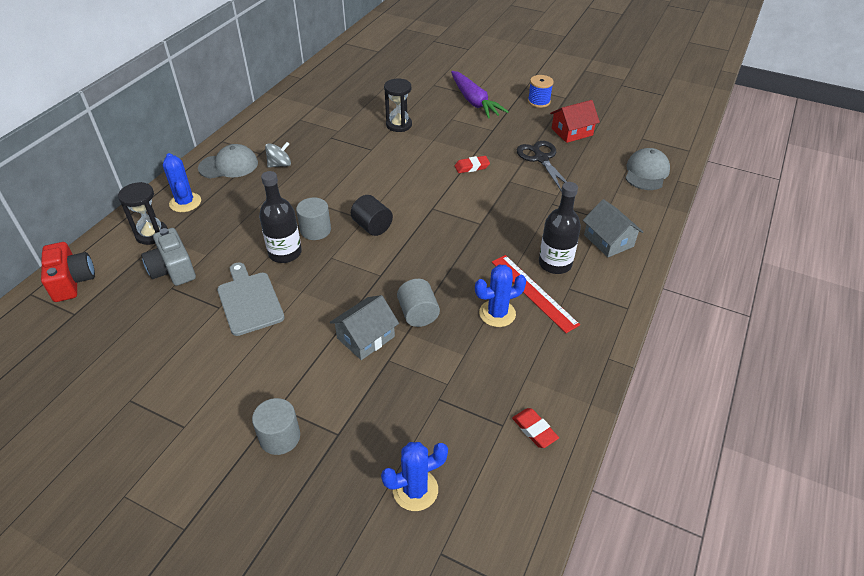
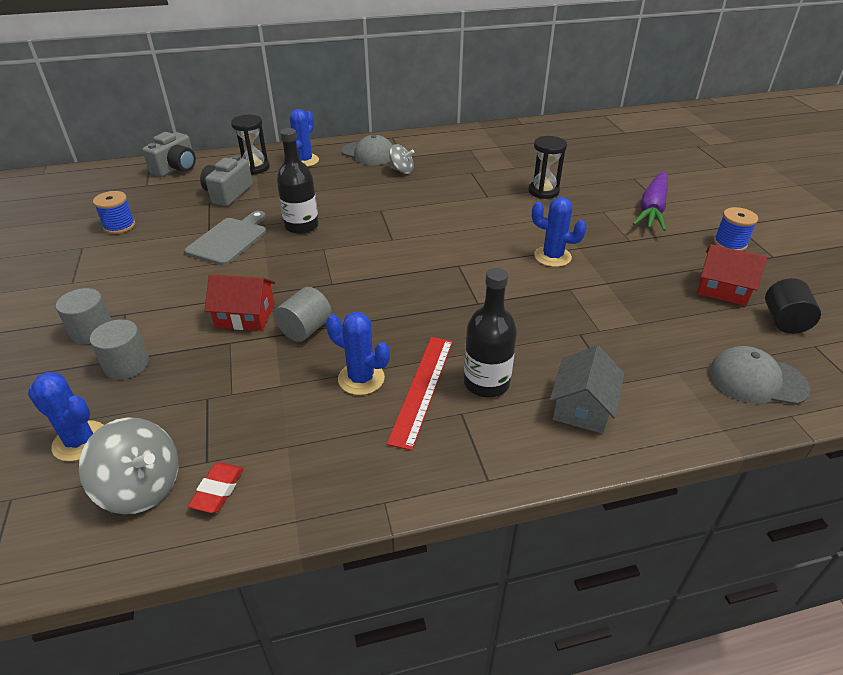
camera: 50 degrees right, 5 degrees down
red camera [41,242,95,302] -> grey camera [142,132,196,177]
grey cylinder [296,198,331,240] -> grey cylinder moved to [90,319,149,379]
grey house [330,295,399,360] -> red house [205,274,275,331]
black cylinder [351,195,393,236] -> black cylinder moved to [765,278,821,334]
red eraser [455,156,490,173] -> blue cactus [532,197,587,267]
black scissors [517,141,567,191] -> none
grey cap [625,148,670,190] -> grey cap turned 150 degrees counterclockwise [709,346,811,405]
none -> grey spinning top [79,417,179,514]
none -> blue spool [93,191,135,234]

